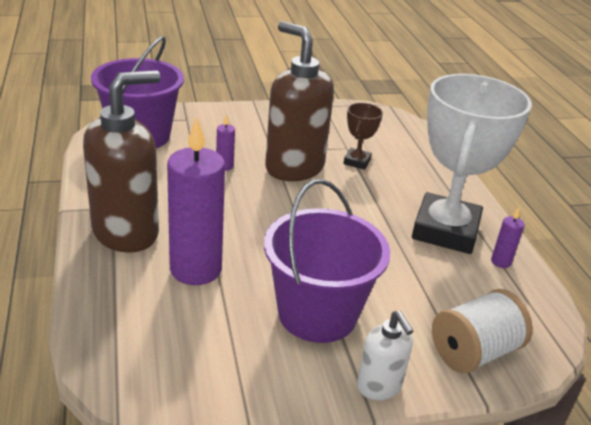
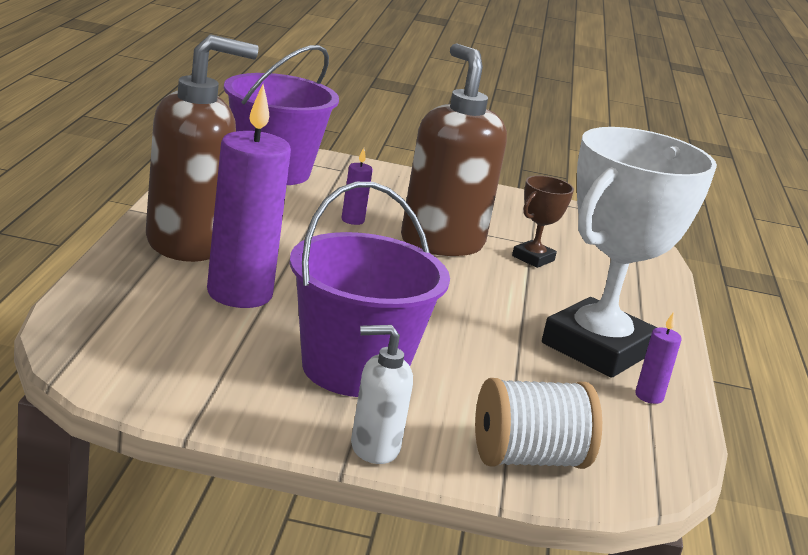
camera: 20 degrees right, 10 degrees down
white soap dispenser [357,311,413,400] -> white soap dispenser turned 90 degrees clockwise [351,325,413,464]

